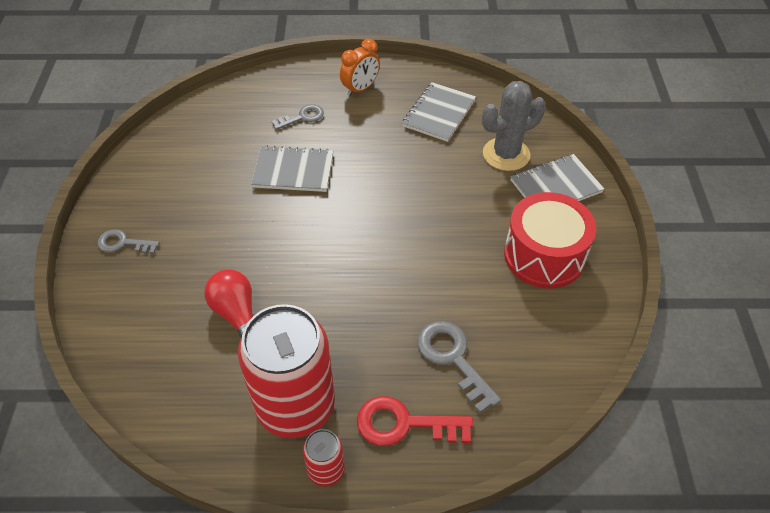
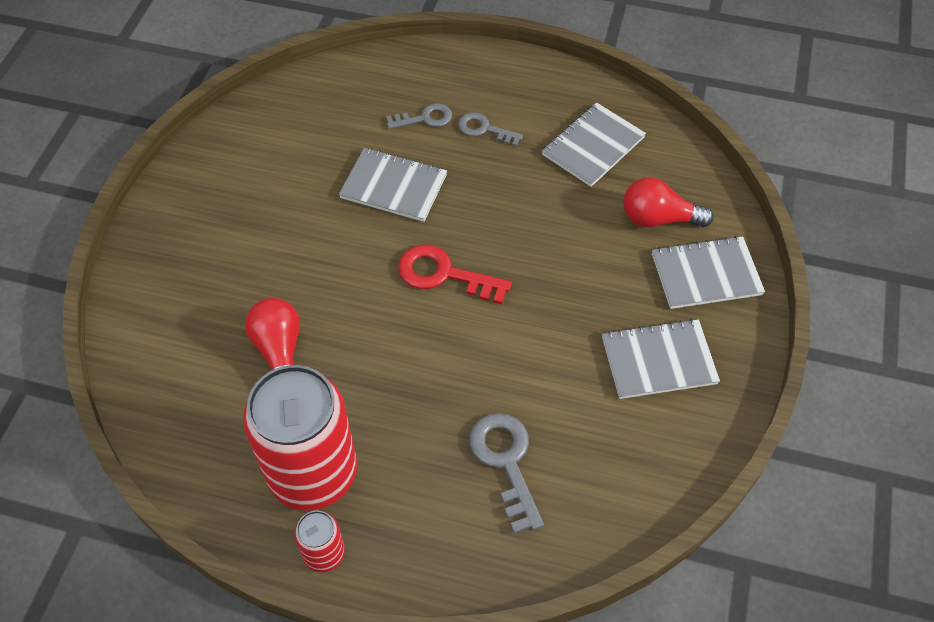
camera: 15 degrees right, 5 degrees up
grey key [97,229,160,254] -> grey key moved to [458,112,523,147]
orange clock [340,39,380,96] -> none
red key [357,396,473,446] -> red key moved to [398,244,512,304]
grey cactus [482,81,546,171] -> red light bulb [624,177,714,227]
red drum [504,192,596,289] -> grey notebook [602,319,720,399]

